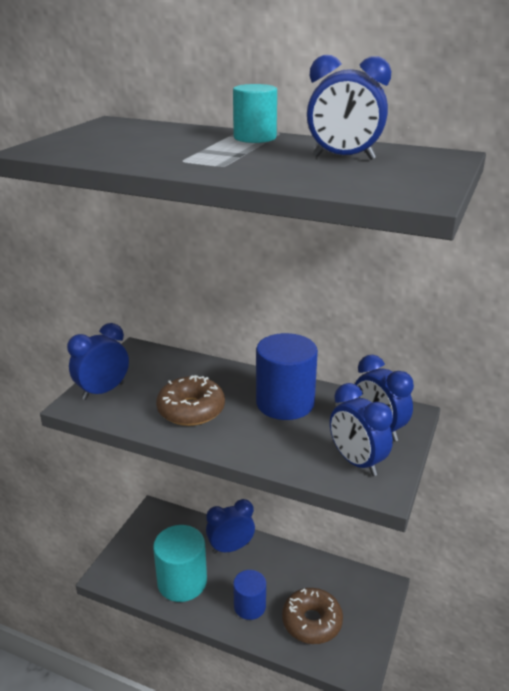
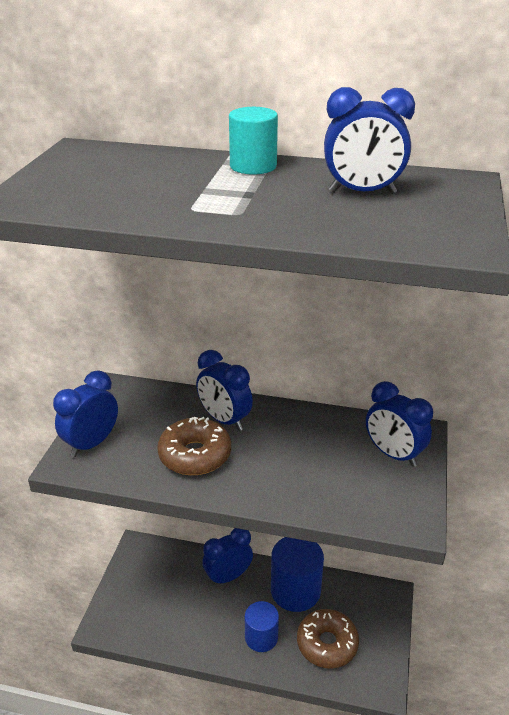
camera: 10 degrees left, 5 degrees up
turquoise cylinder [153,525,207,602] -> none
blue cylinder [256,333,318,420] -> blue cylinder moved to [271,537,324,612]
blue clock [330,383,393,476] -> blue clock moved to [196,350,253,431]

